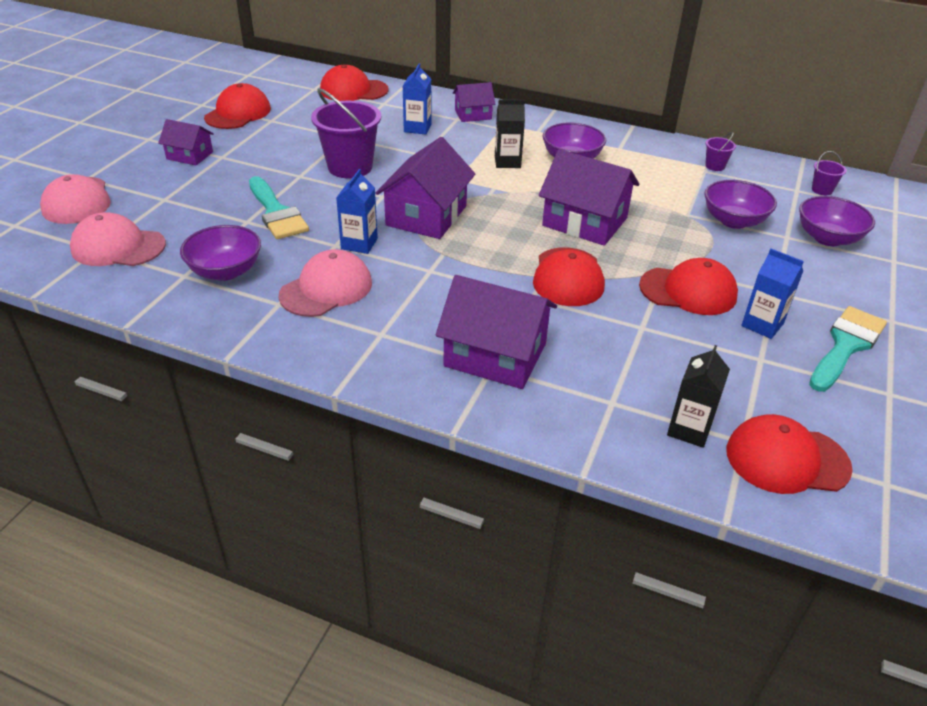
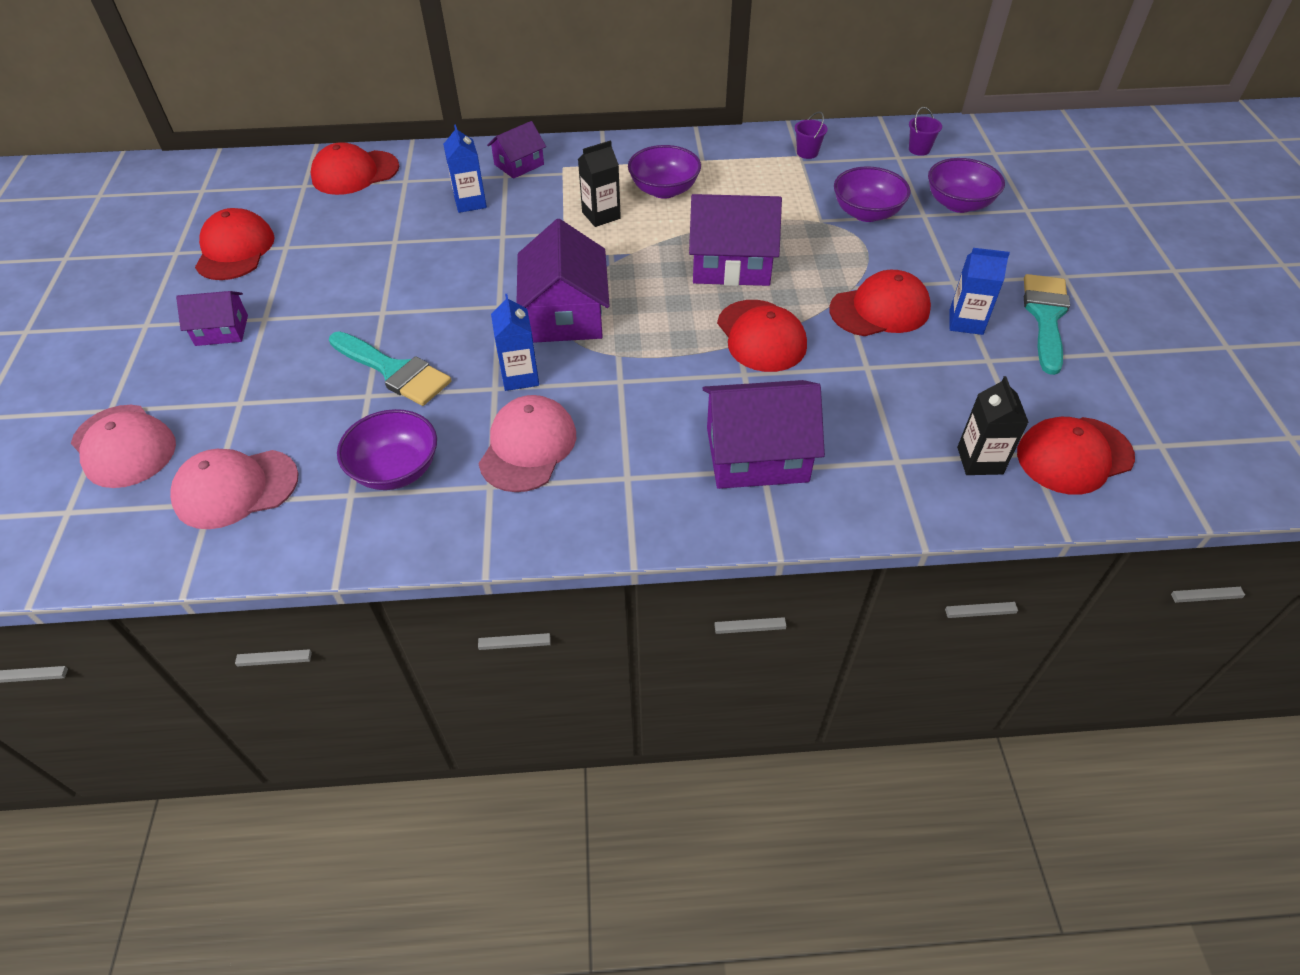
camera: 25 degrees left, 10 degrees up
purple bucket [311,88,381,178] -> none

